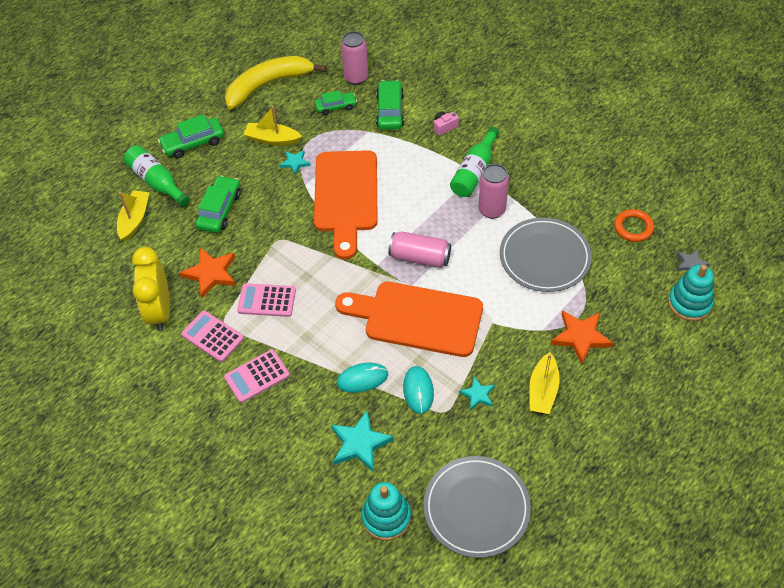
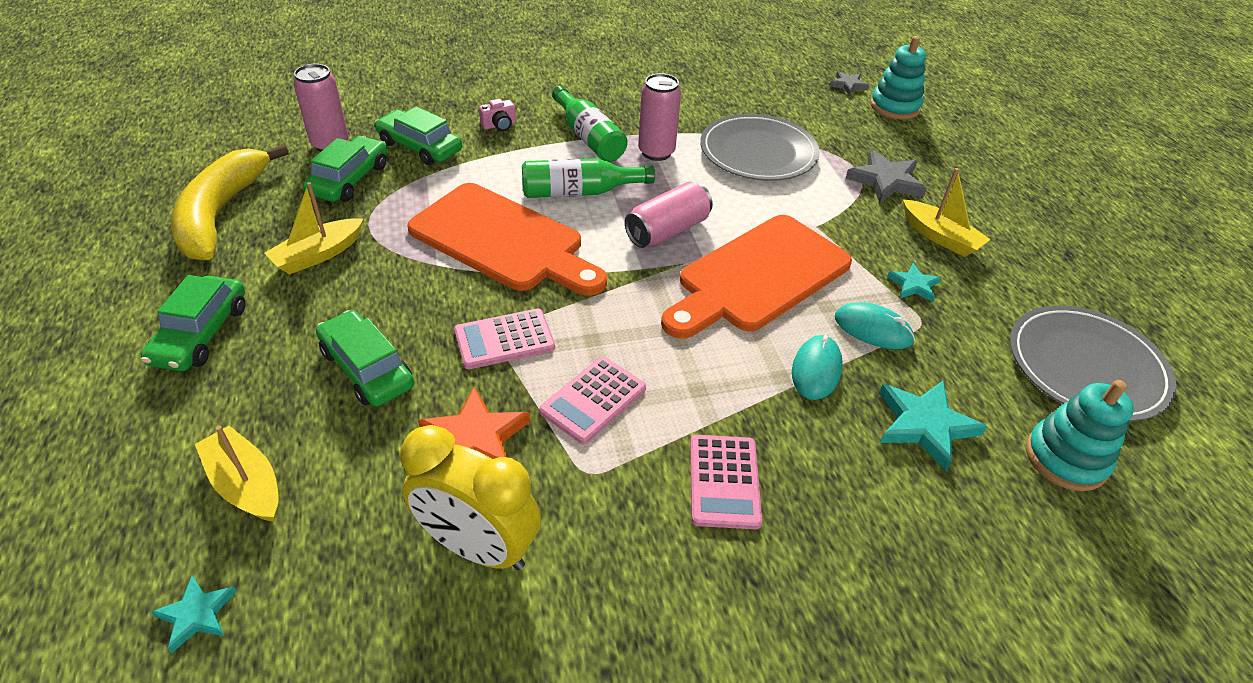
camera: 60 degrees left, 10 degrees down
green bottle [124,145,190,207] -> green bottle moved to [522,158,655,198]
pink calculator [181,311,244,362] -> pink calculator moved to [454,309,555,369]
turquoise star [279,150,311,175] -> turquoise star moved to [151,576,237,653]
green car [315,90,357,115] -> green car [303,136,387,202], size x1.51
pink camera [434,111,459,136] -> pink camera turned 120 degrees counterclockwise [479,99,516,131]
orange star [551,310,613,364] -> grey star [845,150,927,203]
orange ring [614,209,654,242] -> none

